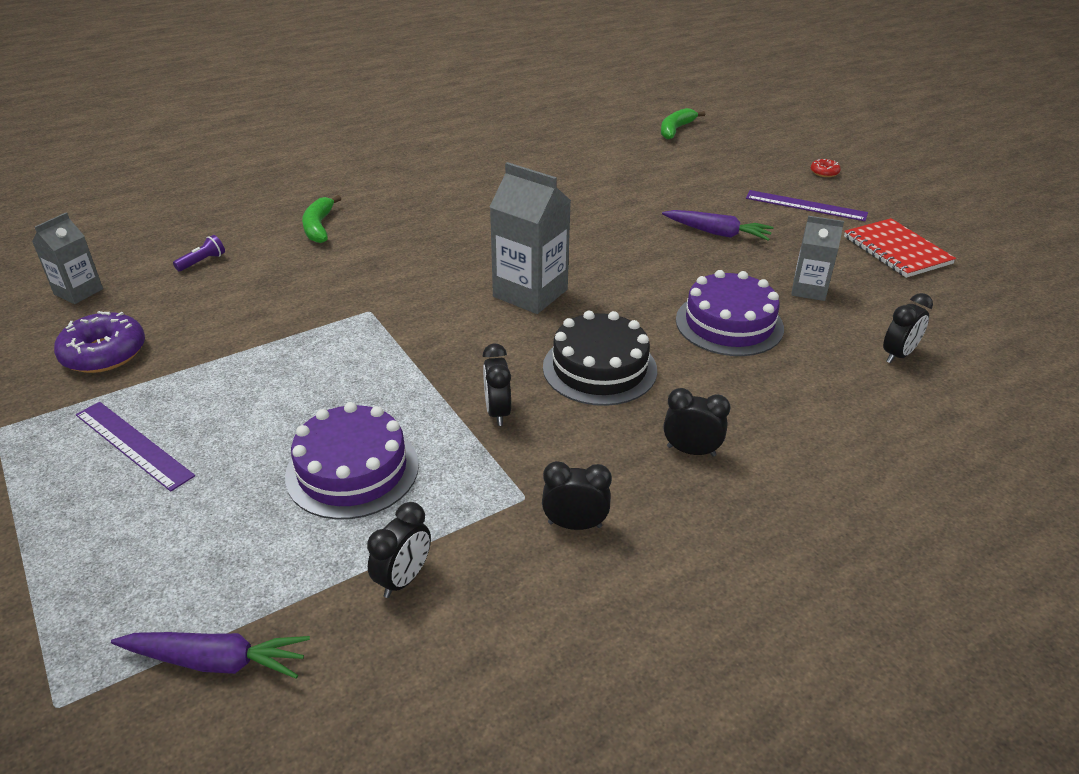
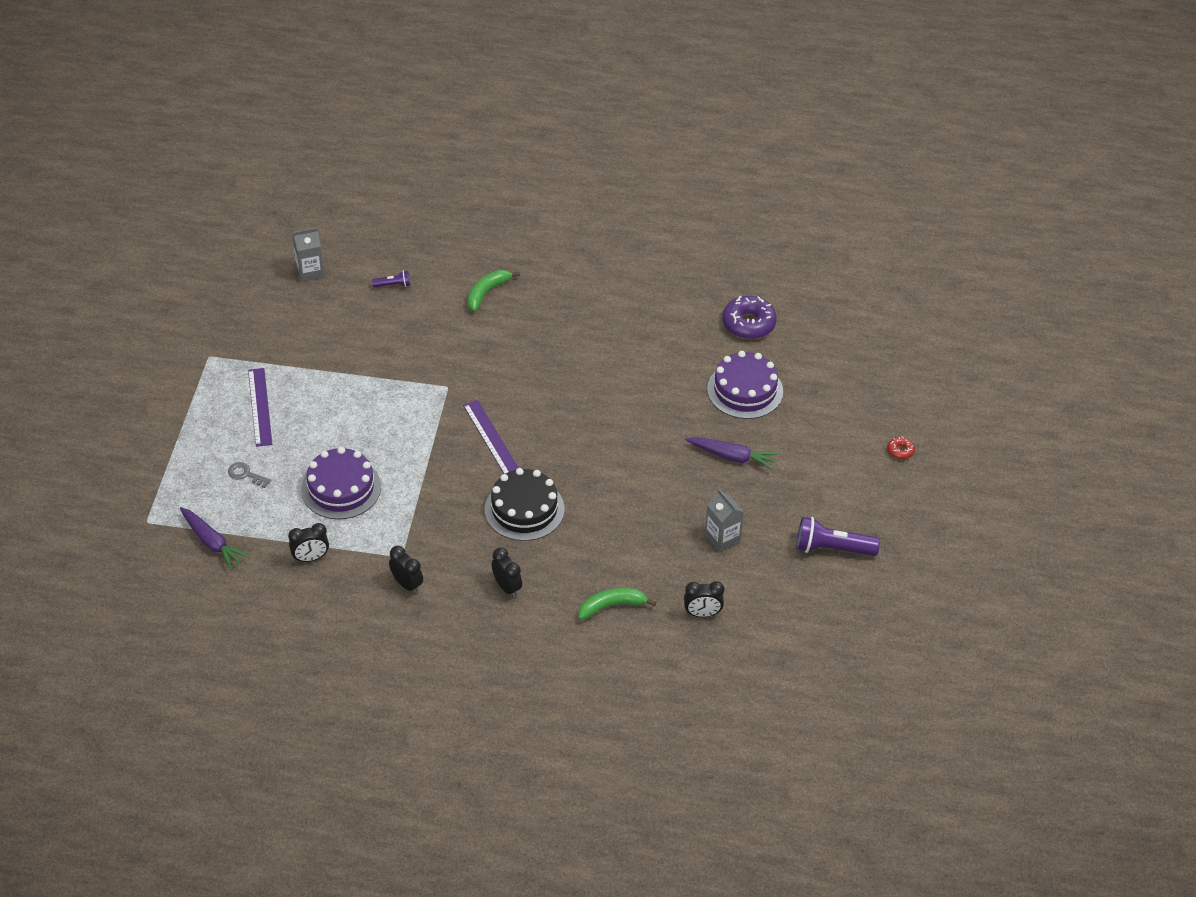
camera: 40 degrees right, 10 degrees up
purple donut [54,311,145,373] -> purple donut moved to [722,296,777,339]
black clock [483,343,511,426] -> none
grey carton [490,162,571,314] -> none
green banana [661,108,705,139] -> green banana moved to [579,588,656,620]
purple carrot [662,210,774,241] -> purple carrot turned 45 degrees counterclockwise [685,437,779,470]
purple cake [676,270,784,356] -> purple cake moved to [707,351,783,419]
purple ruler [746,190,868,221] -> purple ruler moved to [463,400,519,474]
red notebook [844,218,956,278] -> purple flashlight [796,517,880,556]
none -> grey key [228,462,271,488]

